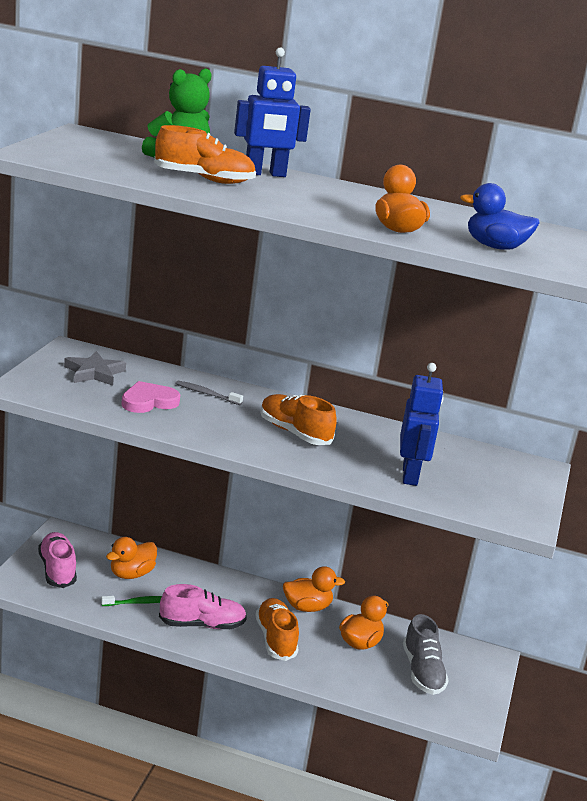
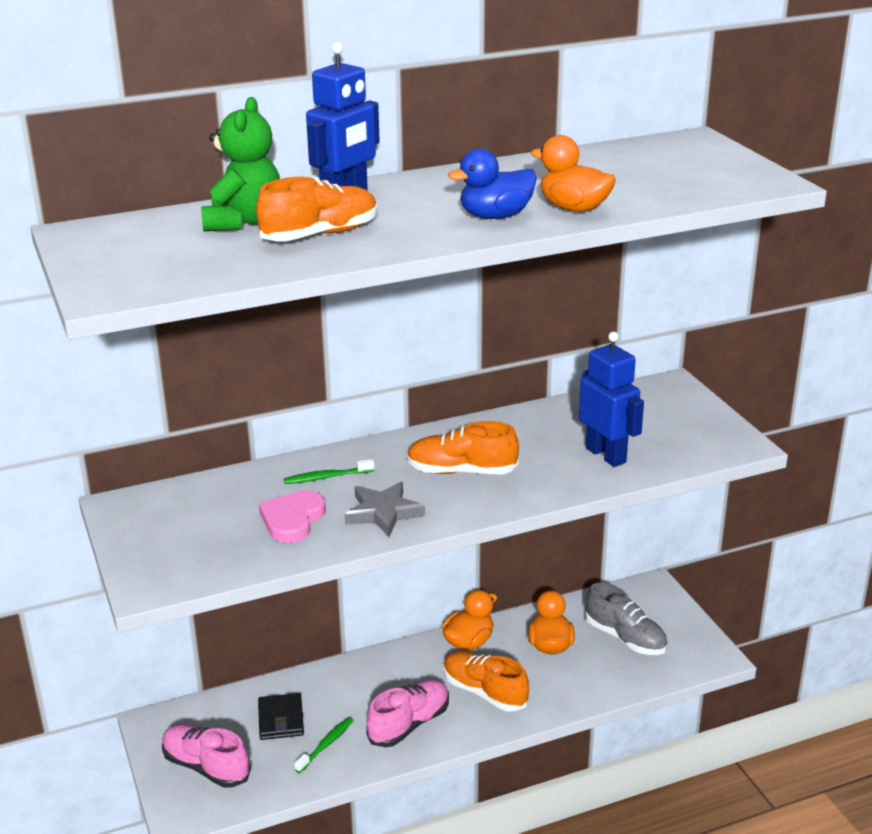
camera: 35 degrees left, 5 degrees up
grey star [64,351,126,386] -> grey star moved to [345,482,425,537]
orange duck [106,537,157,579] -> black wallet [258,693,304,740]
grey toothbrush [175,380,243,405] -> green toothbrush [284,459,374,484]
blue duck [460,183,540,250] -> blue duck moved to [448,148,537,219]

